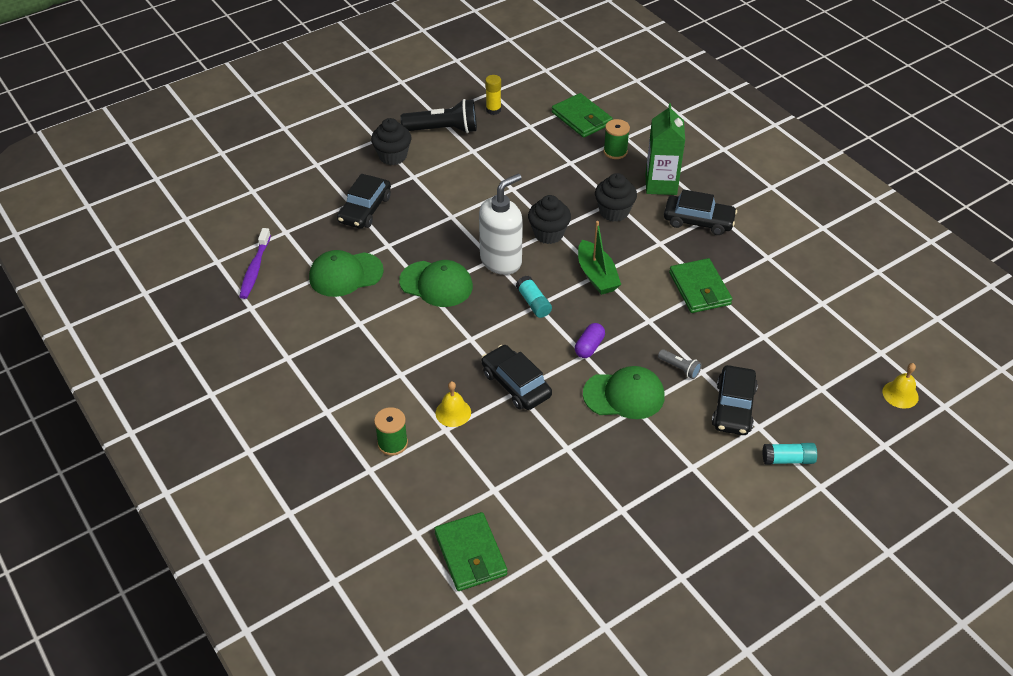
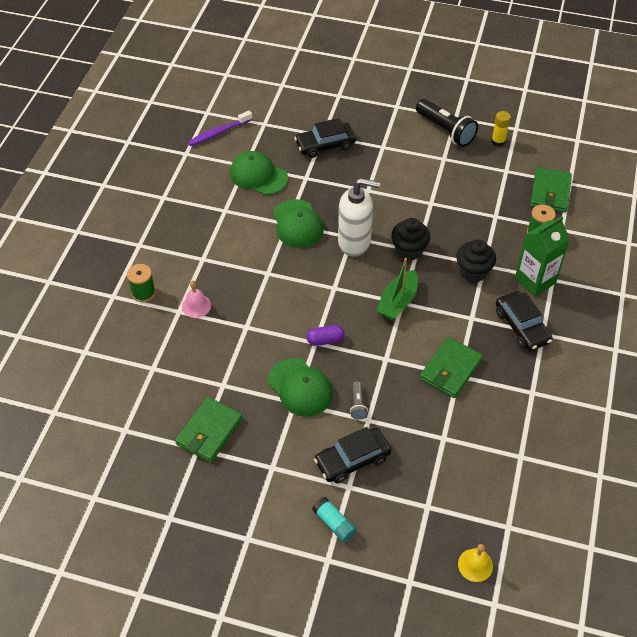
camera: 50 degrees right, 5 degrees up
black cupcake [371,118,411,165] -> none
green wallet [434,512,507,591] -> green wallet moved to [175,397,243,462]
yellow bell [435,381,471,427] -> pink bell [182,281,211,318]
black car [481,345,552,410] -> none
turquoise glue stick [516,276,552,318] -> none

